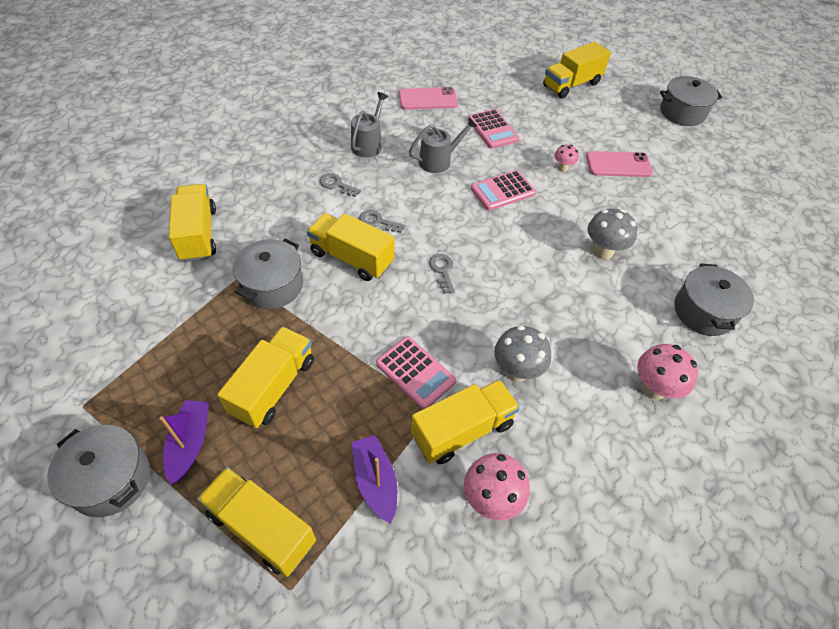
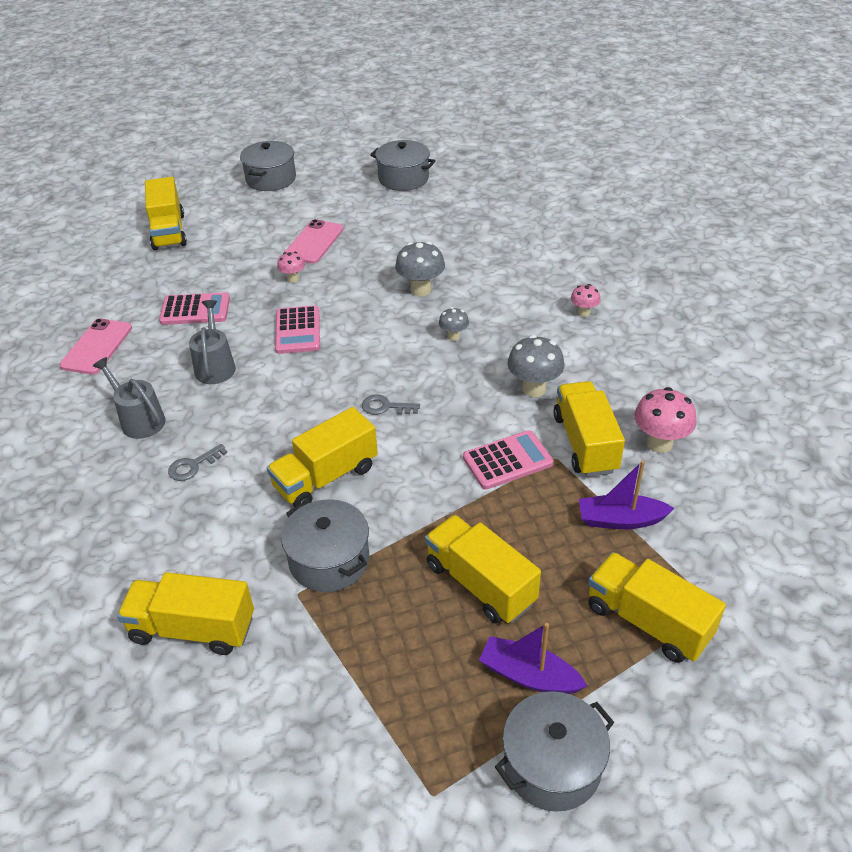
camera: 65 degrees left, 10 degrees down
yellow truck [197,467,316,577] -> yellow truck turned 75 degrees clockwise [588,552,726,663]
grey key [359,210,405,233] -> none
pink mushroom [637,344,698,400] -> pink mushroom [571,284,601,317], size x0.58
grey pot [674,263,754,336] -> grey pot moved to [370,140,436,191]
none -> grey mushroom [439,307,469,341]

